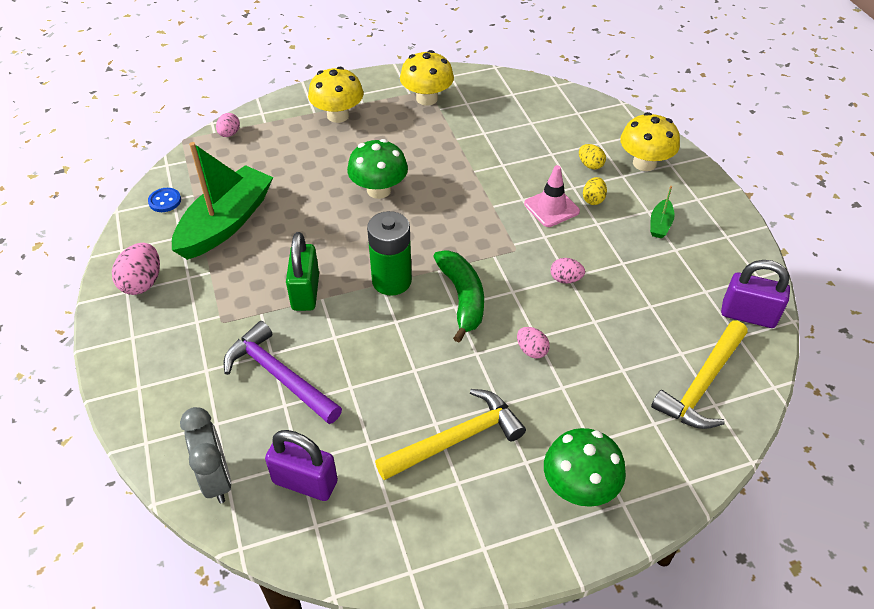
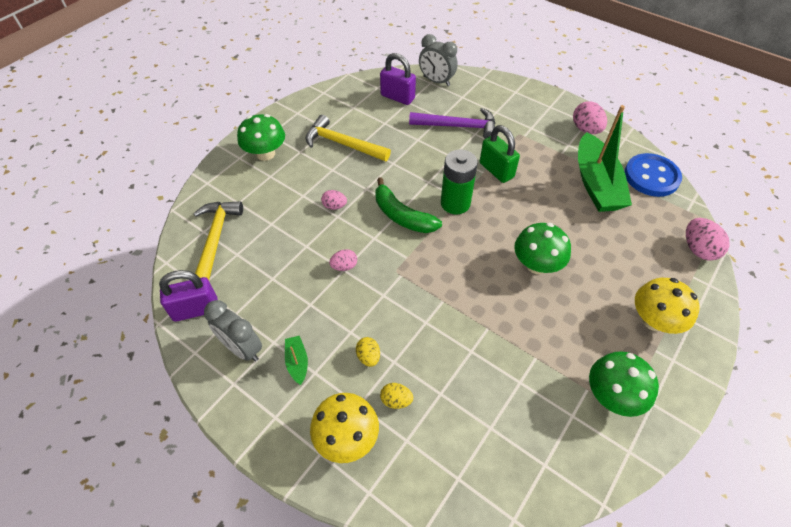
camera: 145 degrees right, 5 degrees up
blue button [148,188,181,212] -> blue button [624,153,682,197], size x2.11
pink egg [216,113,240,137] -> pink egg [686,218,730,261], size x1.65
purple padlock [265,430,338,501] -> purple padlock turned 45 degrees clockwise [380,53,416,105]
yellow hammer [375,389,526,480] -> yellow hammer turned 90 degrees clockwise [306,115,391,161]
yellow mushroom [400,50,454,106] -> green mushroom [589,351,659,417]
pink traffic cone [524,165,580,227] -> none
none -> grey clock [204,300,262,362]

